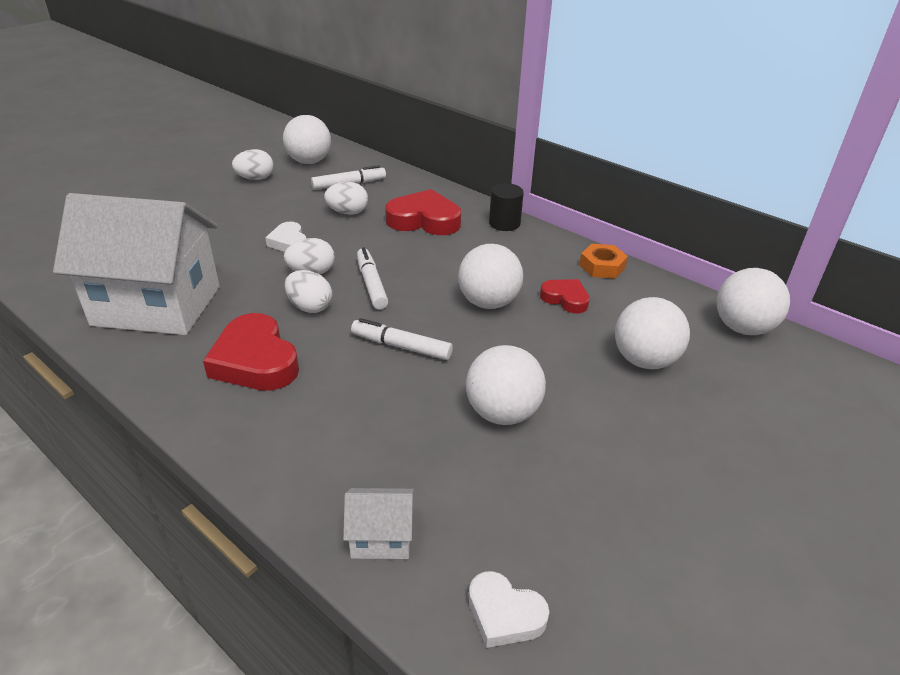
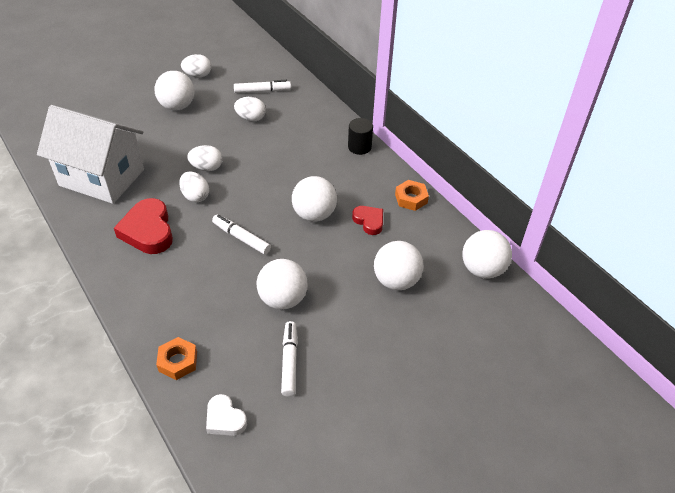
camera: 15 degrees right, 10 degrees up
white heart [265,222,306,252] -> none
white ball [283,115,331,164] -> white ball moved to [155,71,195,111]
white house [343,488,414,559] -> orange nut [156,337,197,380]
white marker [357,247,388,309] -> white marker moved to [281,321,297,397]
red heart [385,189,461,235] -> none

